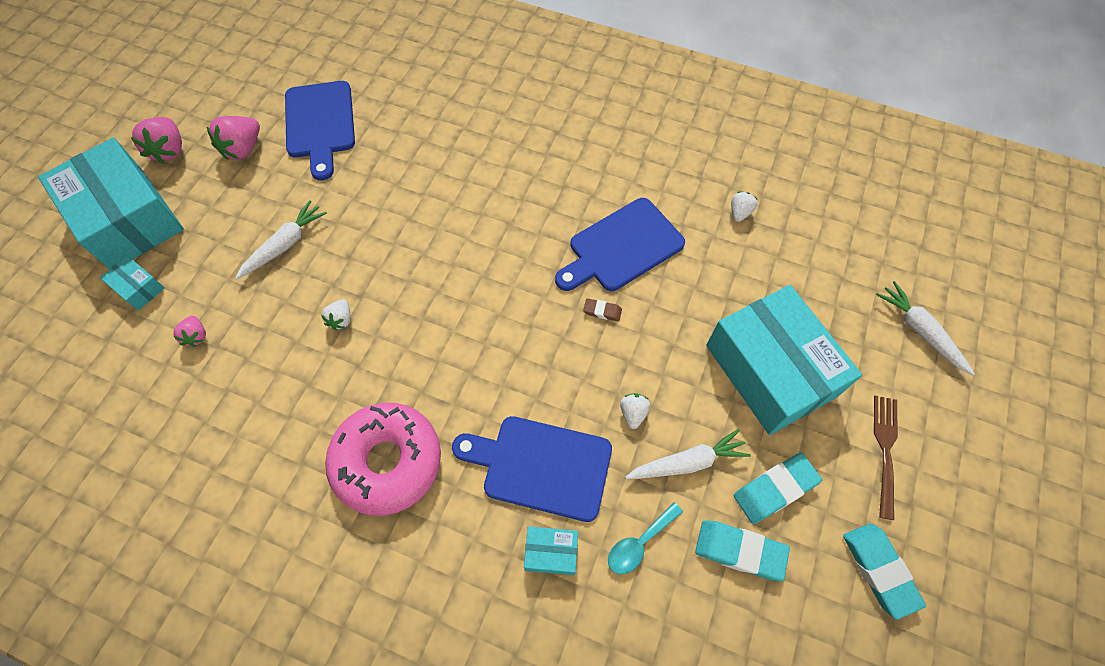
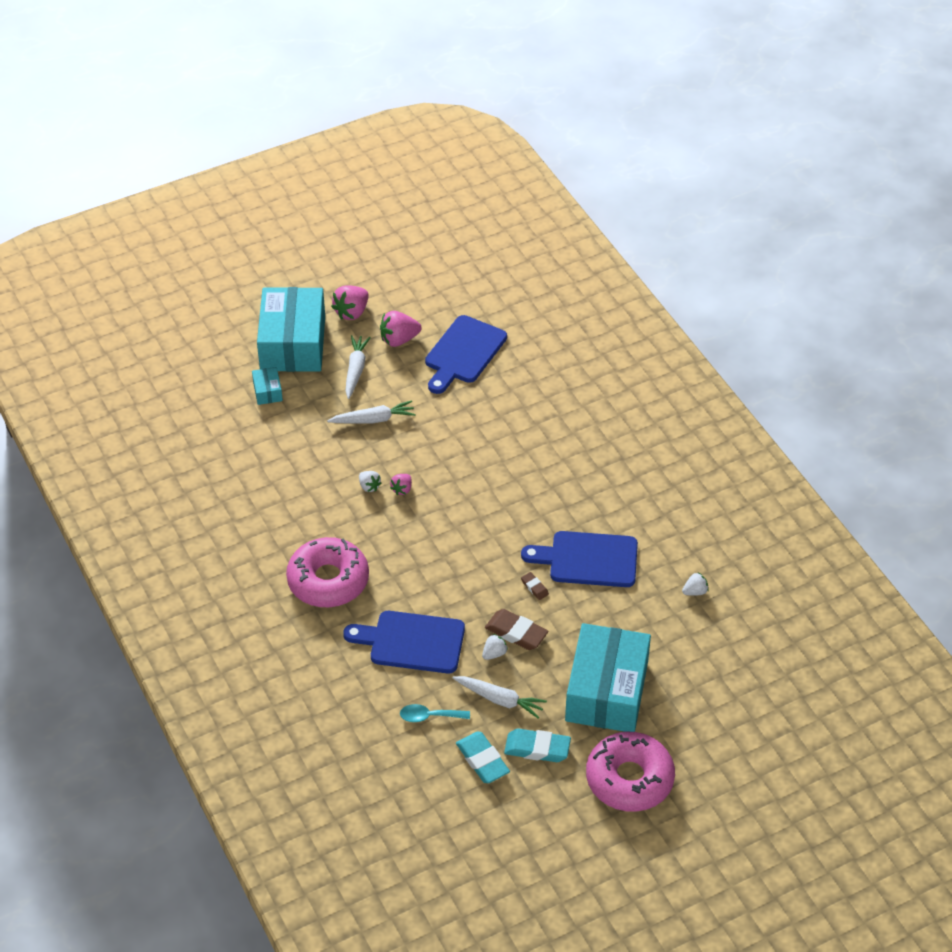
camera: 40 degrees right, 15 degrees down
pink strawberry [173,316,206,347] -> pink strawberry moved to [390,474,412,495]
white strawberry [321,299,351,330] -> white strawberry turned 90 degrees counterclockwise [359,471,381,492]
blue cutting board [452,416,612,522] -> blue cutting board turned 45 degrees counterclockwise [343,611,465,674]
turquoise box [524,526,578,575] -> none
turquoise eraser [843,523,926,620] -> none
brown fork [874,396,898,520] -> pink donut [586,732,675,812]
white carrot [876,281,975,375] -> white carrot moved to [345,335,371,399]
none -> brown eraser [485,609,548,650]

